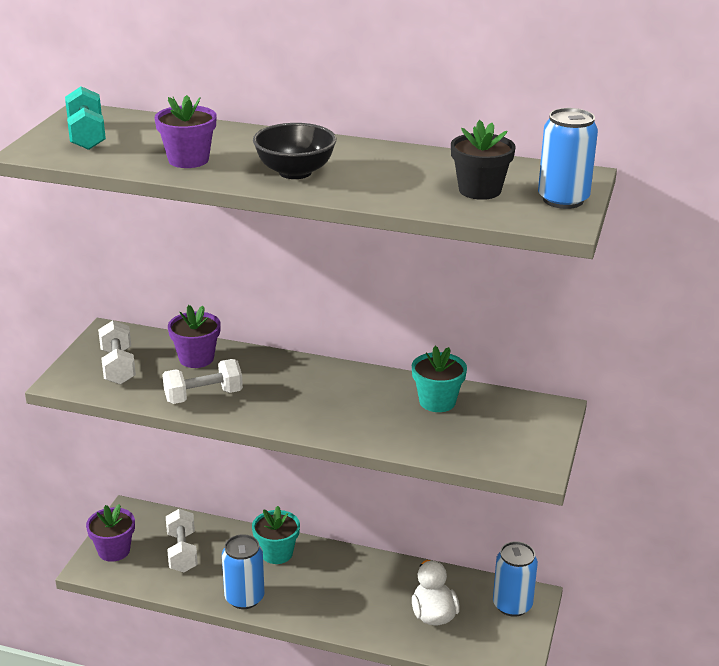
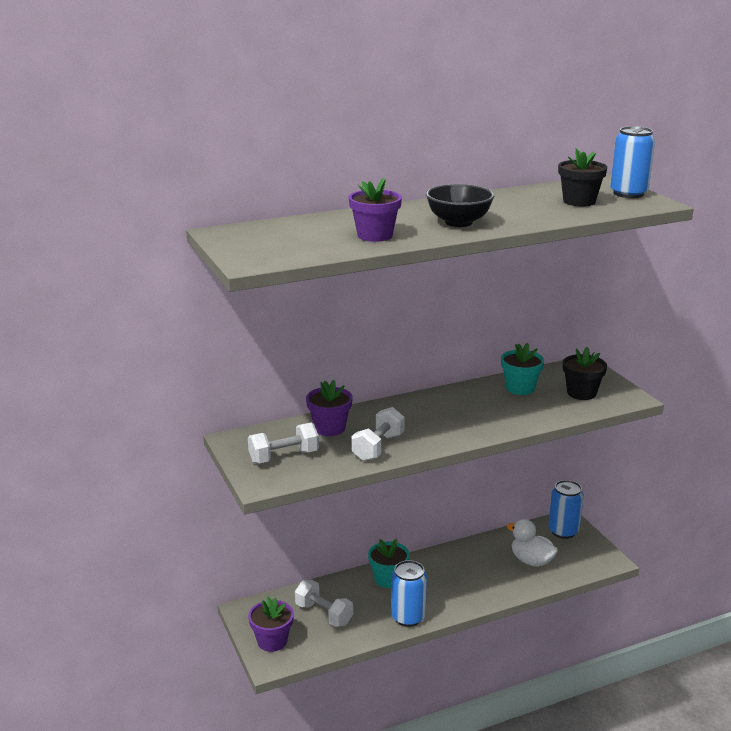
camera: 40 degrees left, 5 degrees down
turquoise dumbbell [65,86,106,150] -> none
white dumbbell [98,320,136,385] -> white dumbbell turned 60 degrees counterclockwise [248,423,319,464]
none -> black flower pot [563,347,607,400]

